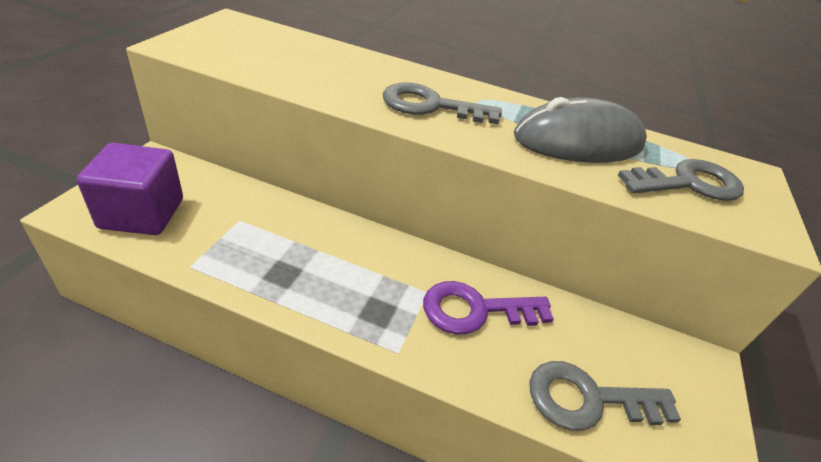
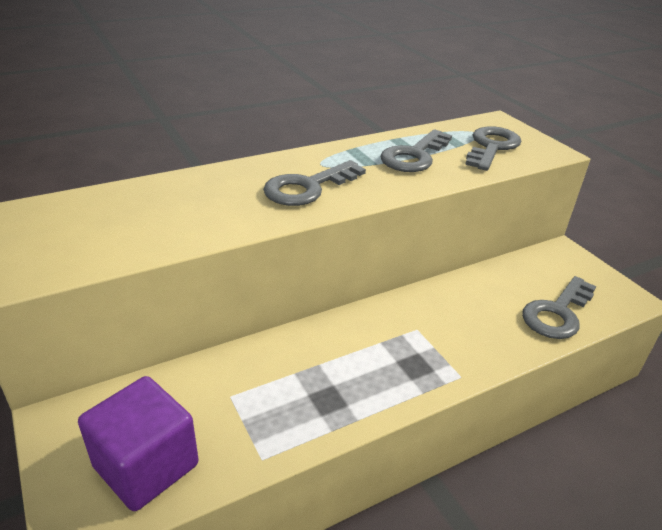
camera: 45 degrees left, 5 degrees down
purple key [423,281,554,335] -> none
grey mouse [514,97,647,163] -> grey key [381,129,452,172]

